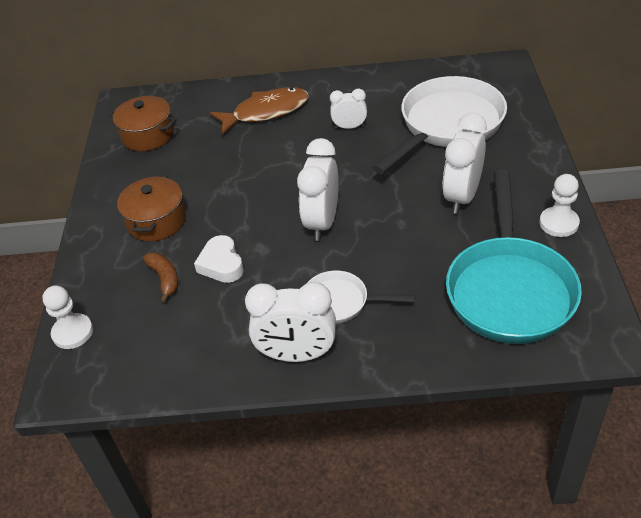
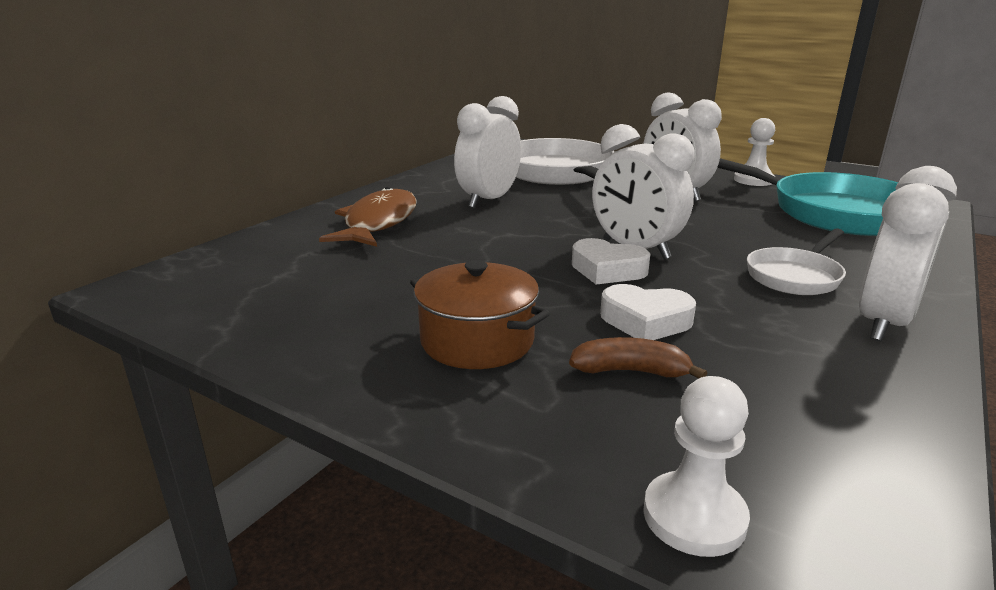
camera: 60 degrees left, 20 degrees down
brown pot [109,96,177,151] -> none
white clock [330,89,367,129] -> white clock [454,96,521,208], size x1.75
none -> white heart [572,238,650,284]

